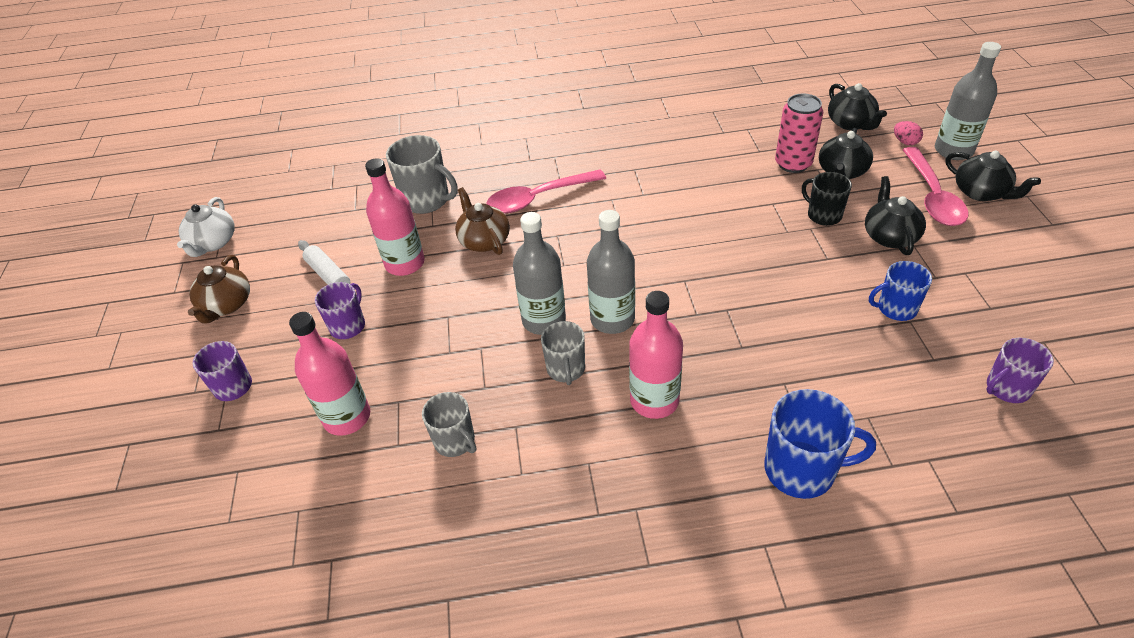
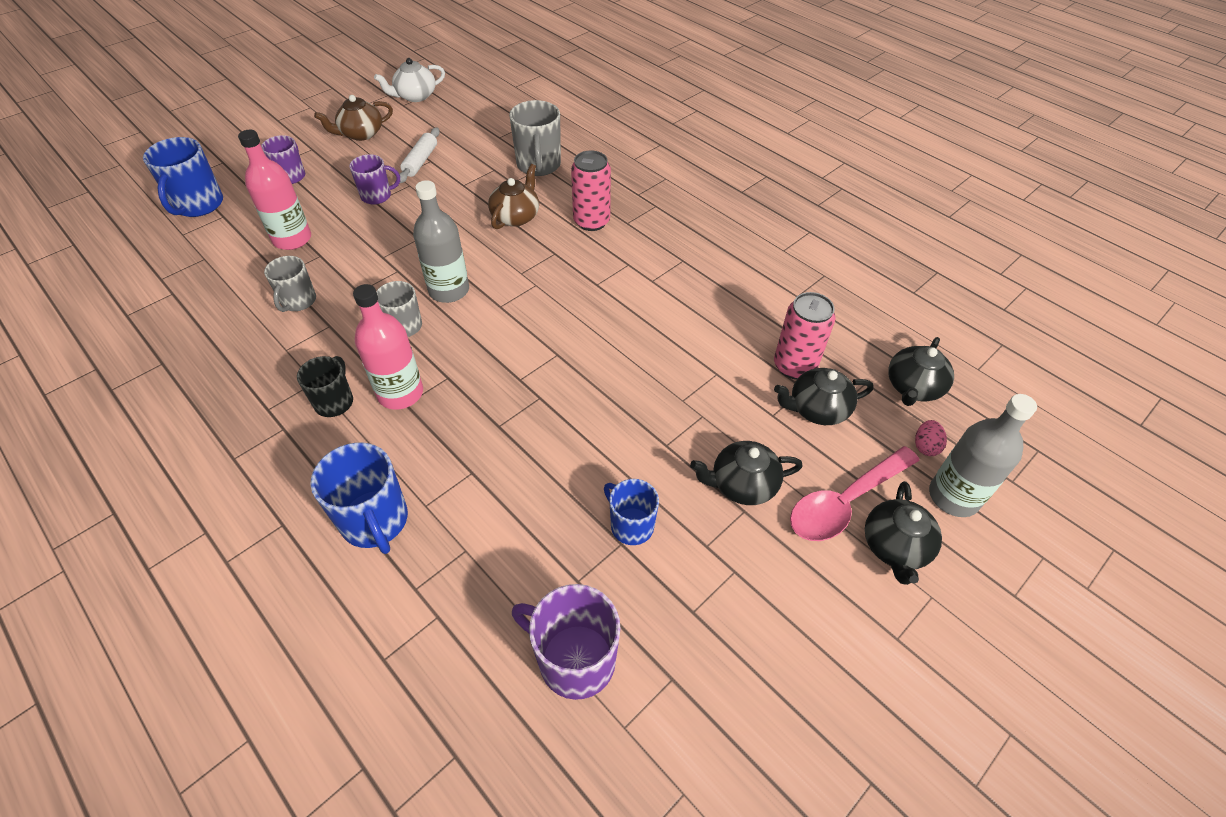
camera: 50 degrees right, 5 degrees up
pink bottle [365,158,425,276] -> none
pink spoon [486,170,606,214] -> pink can [571,150,611,231]
grey bottle [587,210,635,334] -> none
black mug [802,172,852,226] -> black mug moved to [297,356,353,417]
black teapot [865,176,926,255] -> black teapot turned 150 degrees counterclockwise [690,441,803,505]
purple mug [986,338,1054,403] -> purple mug [512,584,621,700], size x1.55
none -> blue mug [143,137,223,217]

